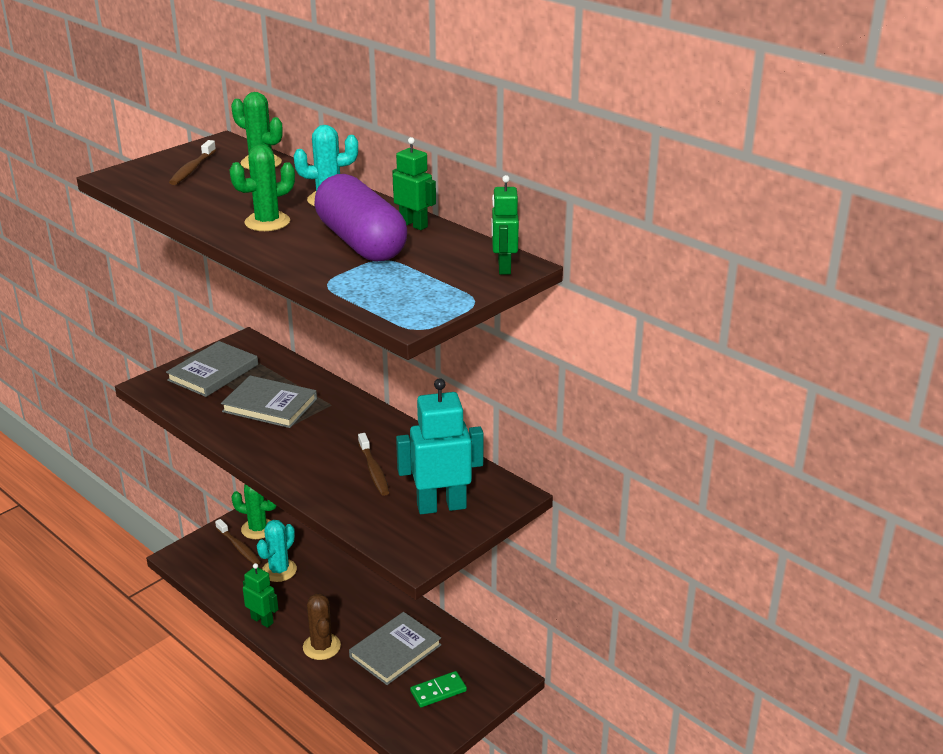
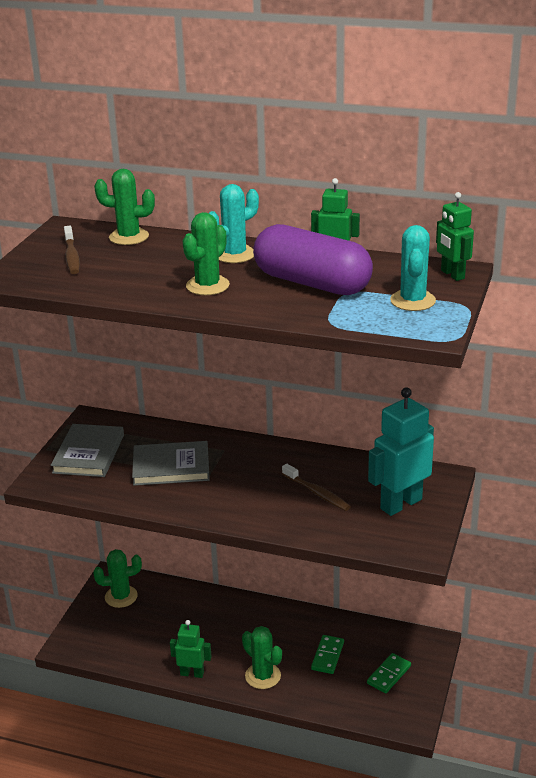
camera: 25 degrees left, 0 degrees up
brown toothbrush [215,519,261,565] -> none
turquoise cactus [257,520,297,582] -> turquoise cactus moved to [390,225,436,311]
brown cactus [303,593,341,660] -> green cactus [242,626,282,689]
grey book [349,612,441,685] -> green domino [311,635,344,674]

